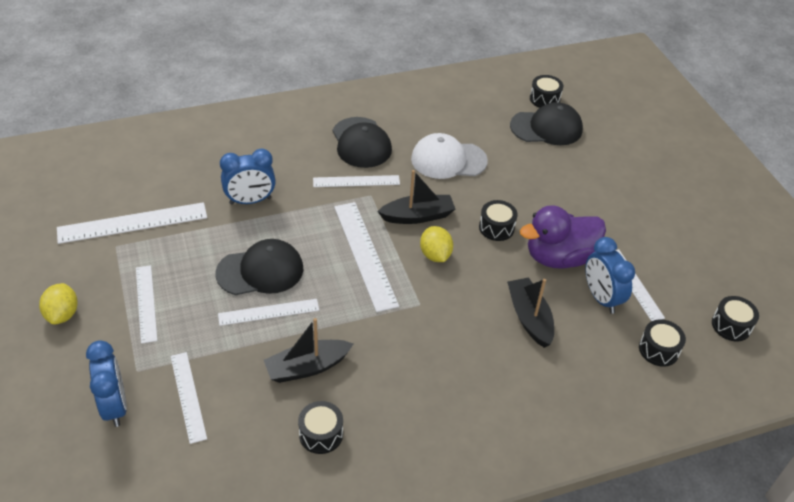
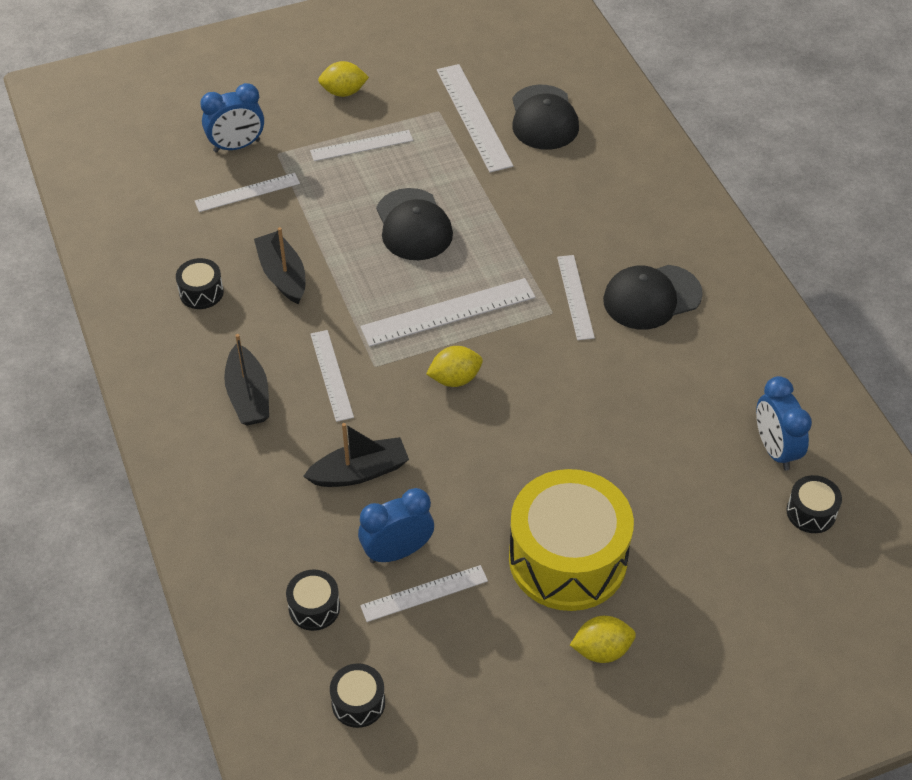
camera: 90 degrees right, 5 degrees up
white ruler [218,299,319,326] -> white ruler moved to [310,330,354,422]
blue clock [220,149,276,205] -> blue clock moved to [756,376,812,470]
black boat [377,170,455,224] -> black boat moved to [224,334,269,425]
white cap [411,133,488,179] -> none
black drum [479,200,518,241] -> none
black cap [510,102,583,145] -> black cap moved to [512,85,579,150]
purple duck [520,205,606,269] -> none
none -> yellow drum [509,469,634,611]
none -> yellow lemon [570,616,636,663]

